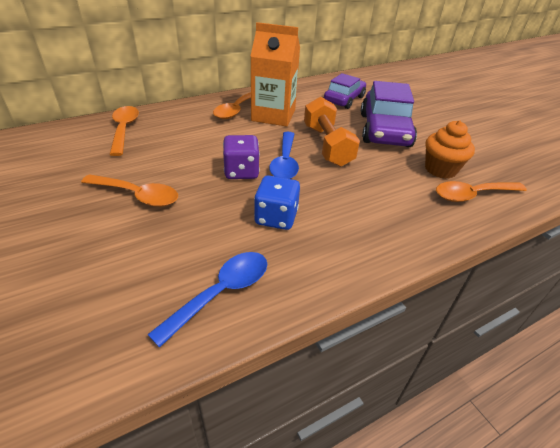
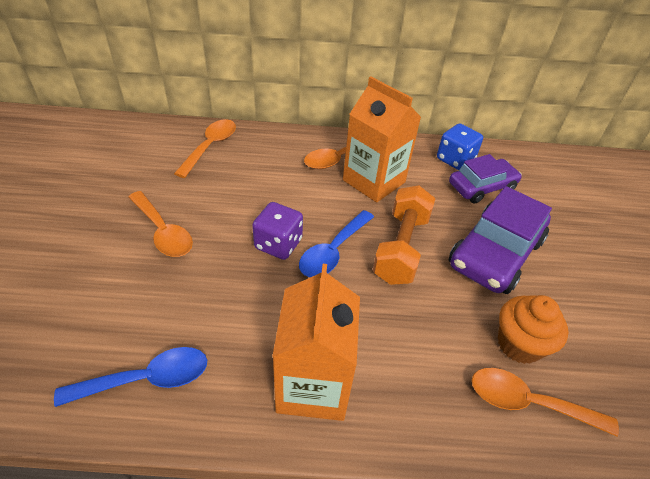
camera: 30 degrees right, 5 degrees up
blue dice [254,175,300,230] -> blue dice moved to [437,123,483,170]
none -> orange carton [273,264,360,421]

